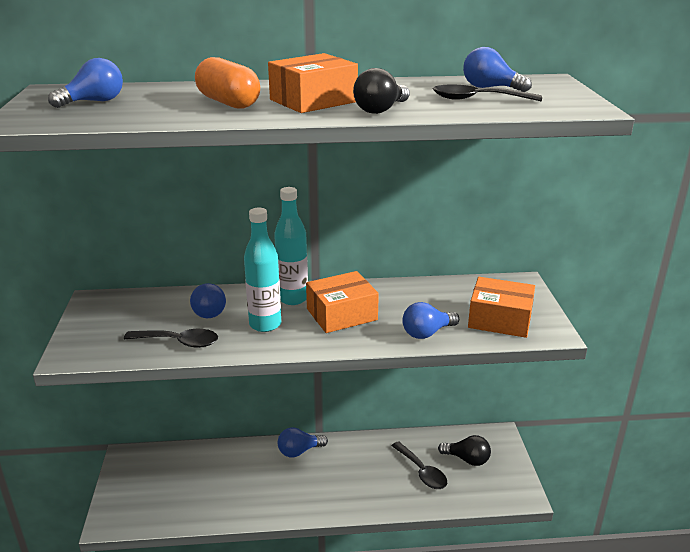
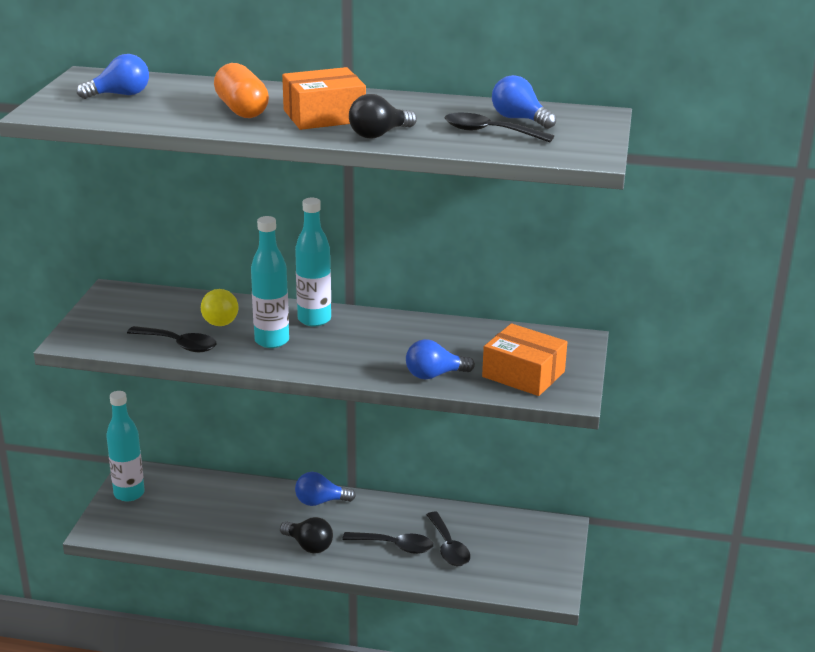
camera: 15 degrees right, 0 degrees up
blue light bulb [190,283,226,318] -> yellow light bulb [201,289,239,326]
orange box [306,271,379,333] -> none
black light bulb [438,435,491,466] -> black light bulb moved to [280,517,333,553]
none -> turquoise bottle [106,391,145,502]
none -> black spoon [342,532,434,554]

